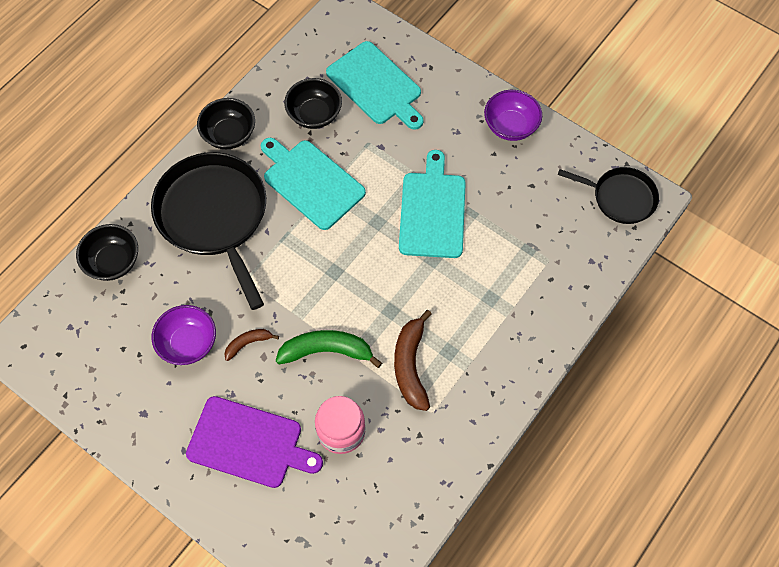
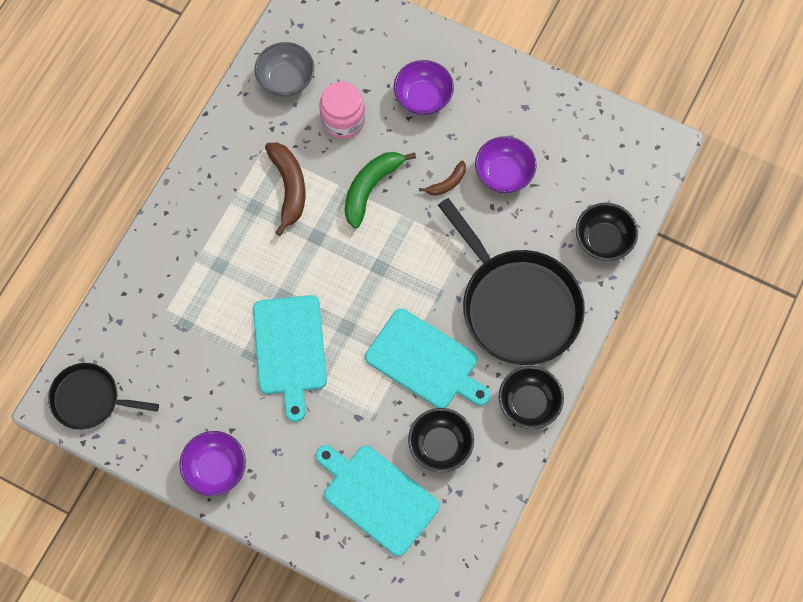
camera: 170 degrees right, 5 degrees up
purple cutting board [186,396,323,488] -> purple bowl [394,60,454,115]
green banana [276,330,382,368] -> green banana turned 135 degrees clockwise [345,152,416,229]
none -> grey bowl [255,42,314,97]

